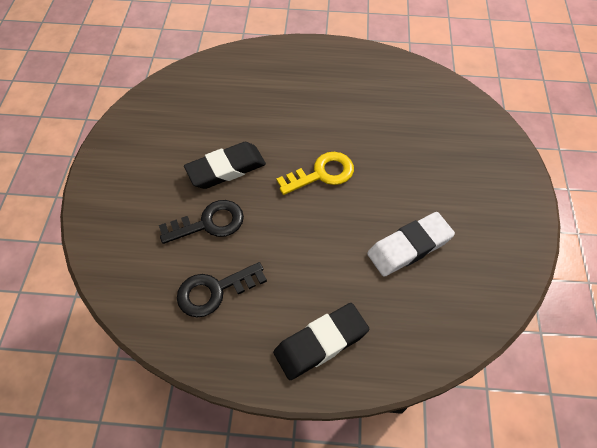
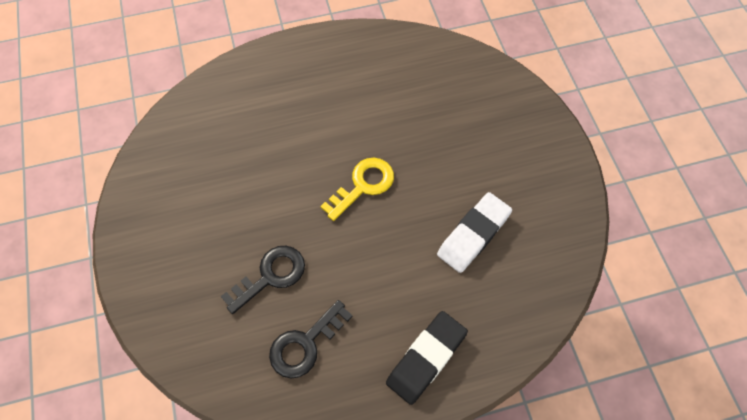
camera: 20 degrees left, 5 degrees up
black eraser [184,142,266,189] -> none

